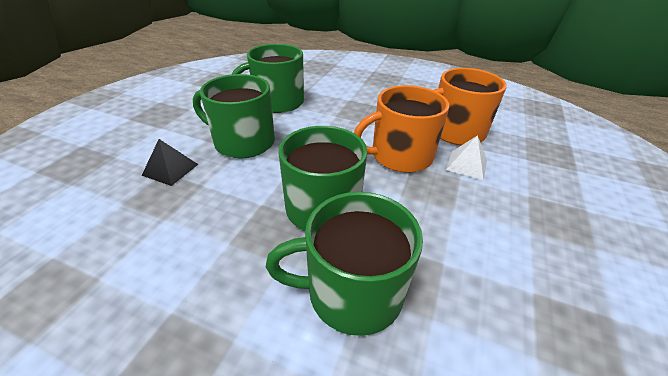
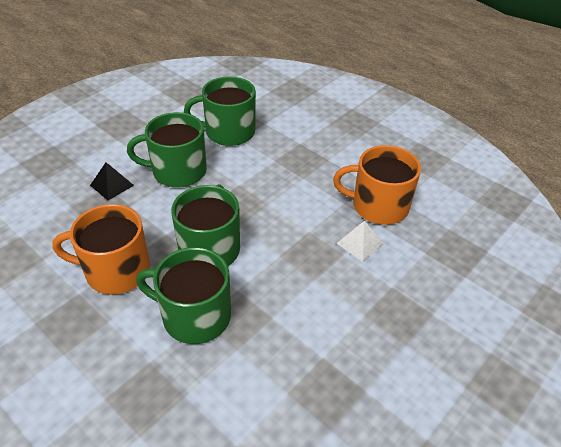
camera: 20 degrees right, 5 degrees up
green mug [193,74,275,159] -> green mug turned 45 degrees counterclockwise [127,112,207,188]
orange mug [354,85,449,173] -> orange mug moved to [52,204,150,294]

